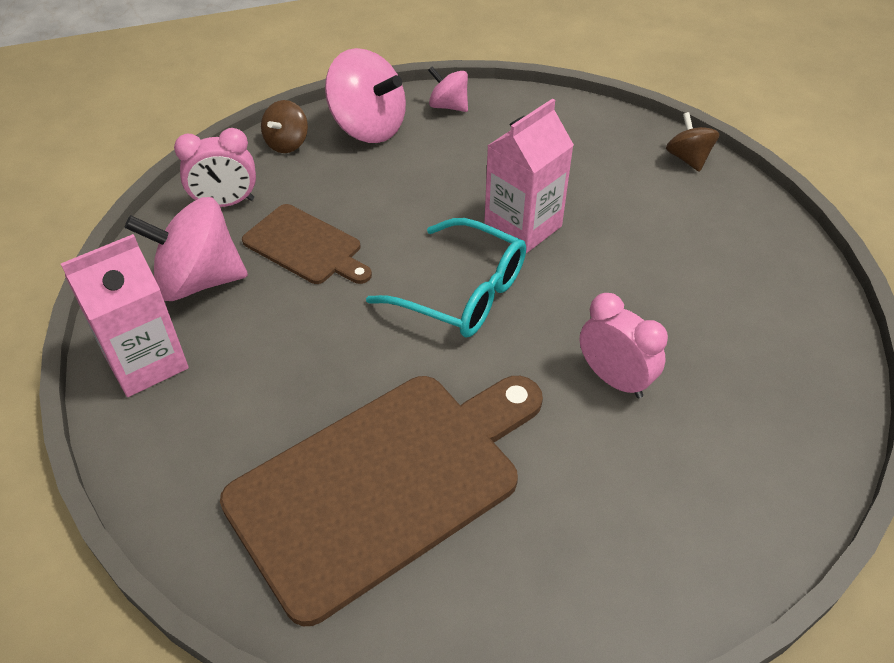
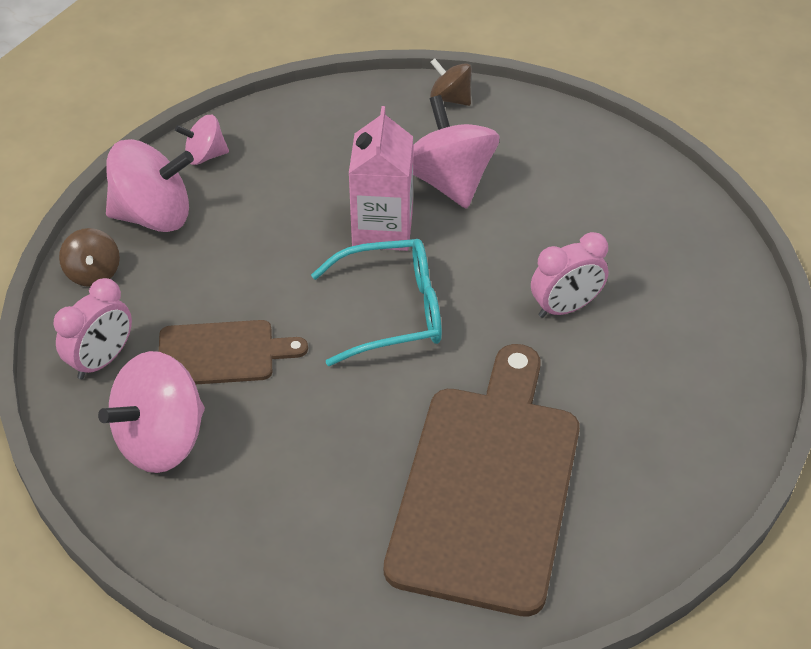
camera: 40 degrees left, 0 degrees up
pink carton [61,234,189,397] -> none
pink clock [580,293,668,398] -> pink clock turned 150 degrees clockwise [531,232,608,318]
none -> pink spinning top [413,95,500,209]

